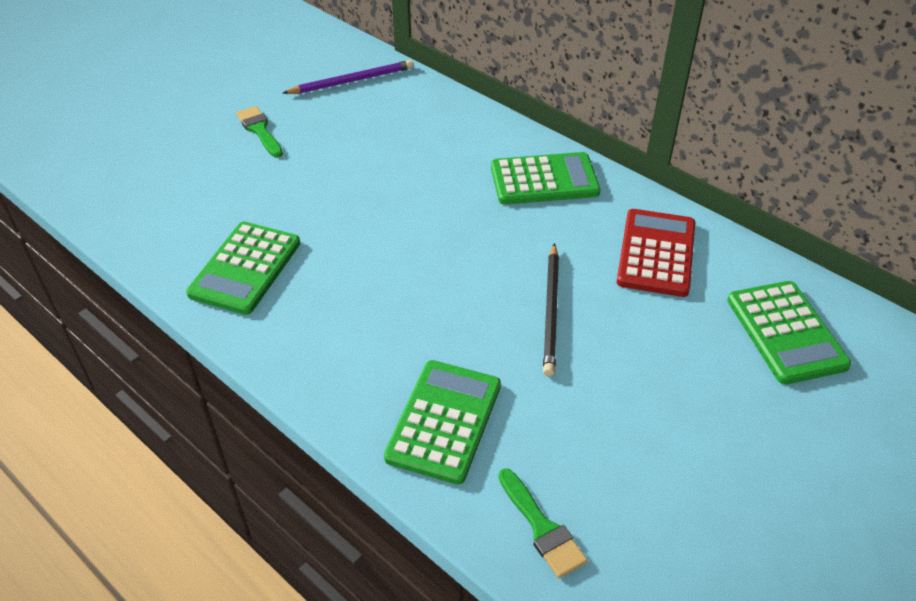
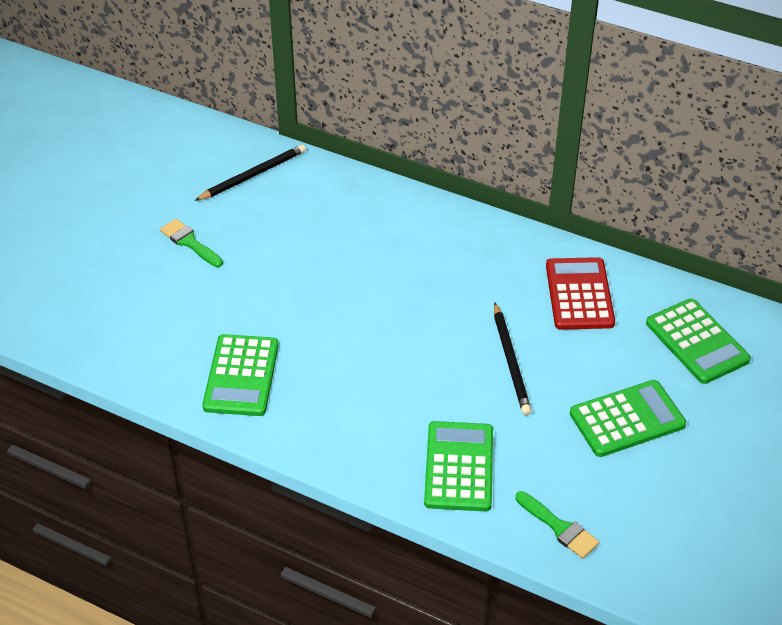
camera: 15 degrees left, 0 degrees up
purple pencil [283,60,413,94] -> black pencil [194,144,306,201]
green calculator [491,152,600,205] -> green calculator moved to [570,380,686,457]

